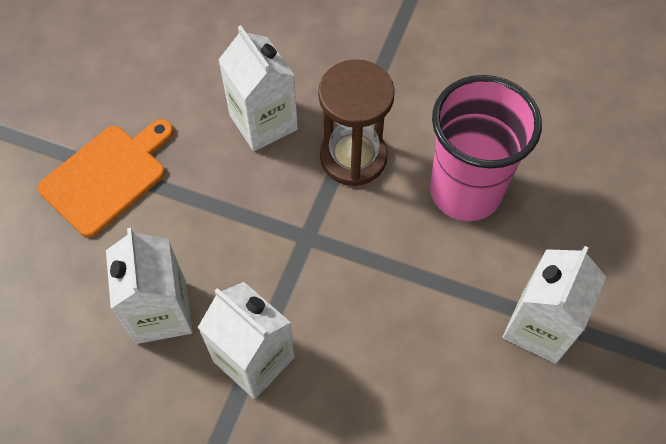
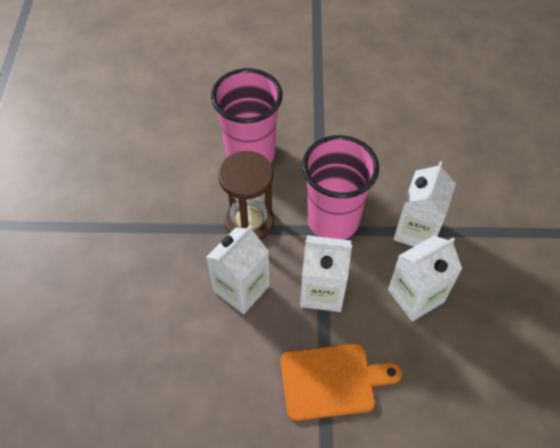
camera: 110 degrees left, 5 degrees down
orange cutting board [38,119,174,237] -> orange cutting board turned 150 degrees clockwise [281,344,402,421]
white carton [503,246,606,364] -> white carton moved to [300,235,352,312]
none -> pink cup [302,135,379,240]

